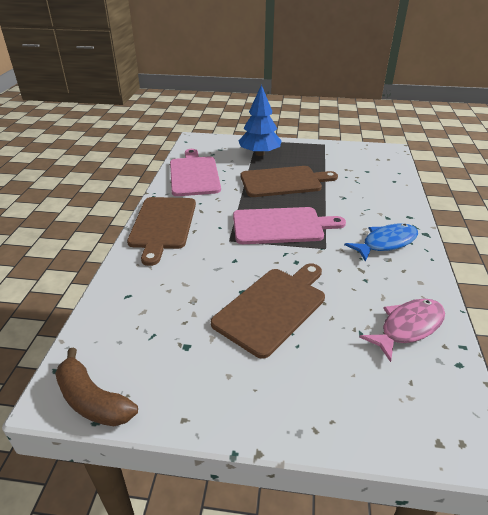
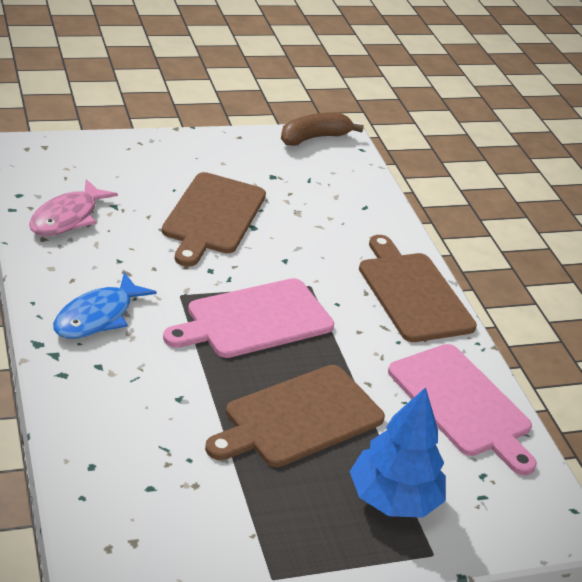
camera: 150 degrees right, 0 degrees up
brown banana [55,347,138,426] -> brown banana turned 45 degrees counterclockwise [281,113,364,146]

